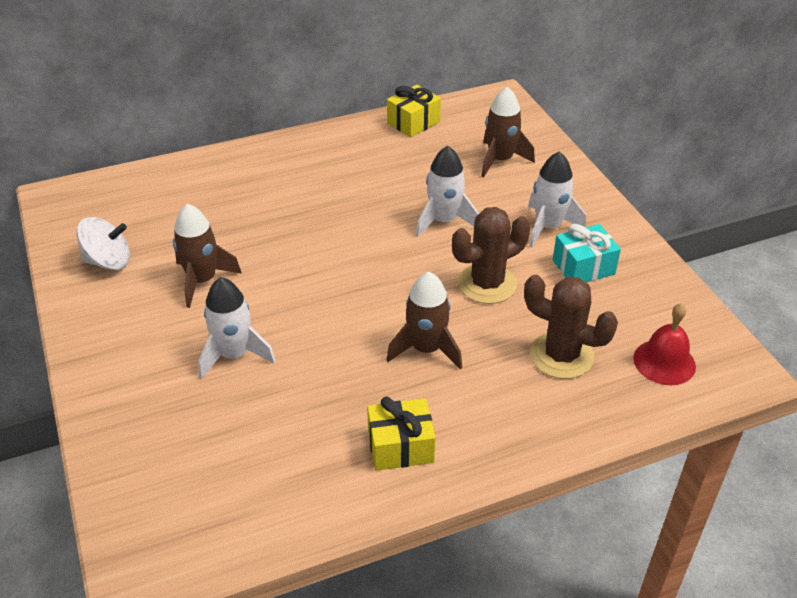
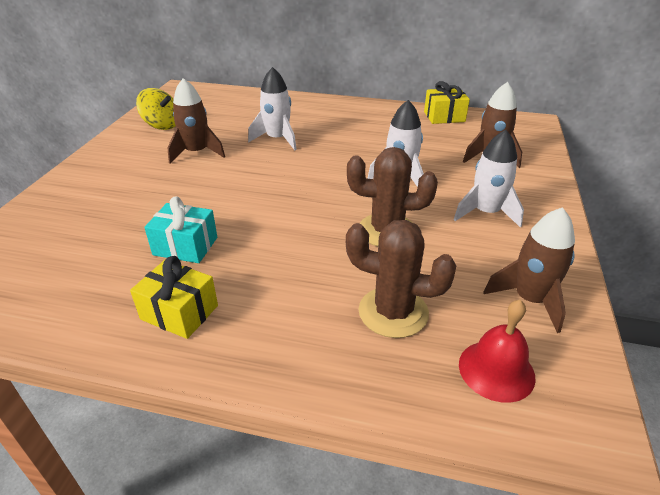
camera: 35 degrees right, 5 degrees down
white spinning top [76,217,130,270] -> yellow spinning top [136,88,176,130]
white rocket [198,277,276,379] -> white rocket moved to [248,67,297,150]
brown rocket [387,272,462,369] -> brown rocket moved to [484,207,575,333]
brown cactus [524,275,618,379] -> brown cactus turned 45 degrees counterclockwise [346,220,456,338]
turquoise gift [553,224,621,282] -> turquoise gift moved to [144,196,217,263]

